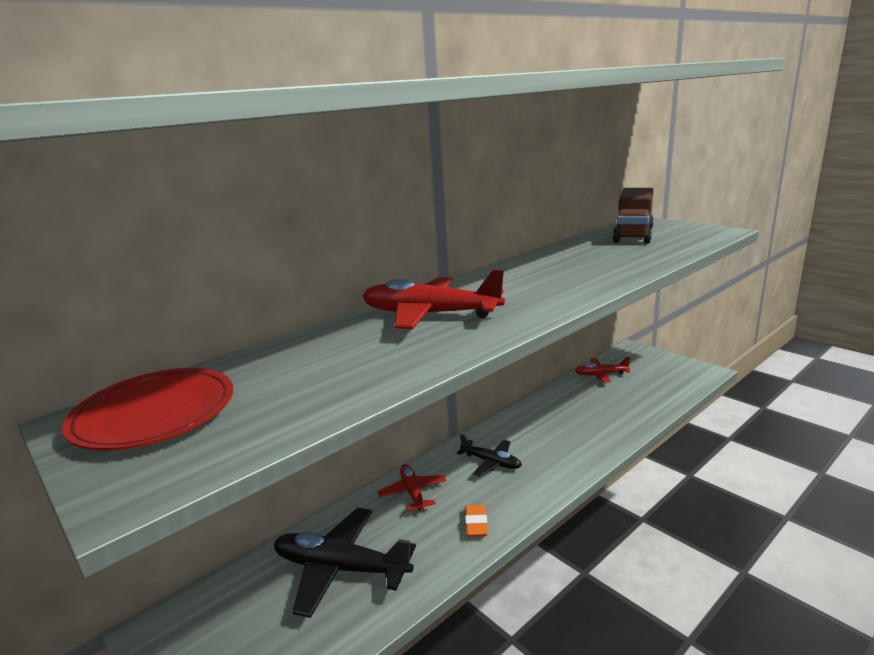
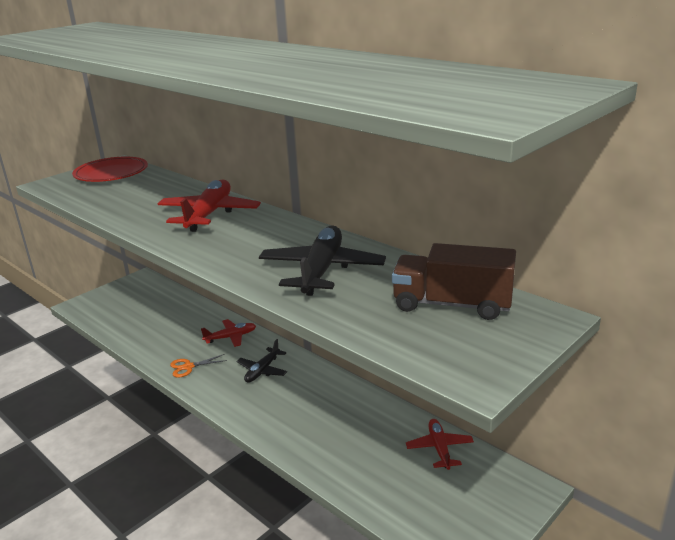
camera: 85 degrees right, 5 degrees up
black plane [274,507,416,618] -> black plane moved to [259,225,386,296]
orange eraser [465,505,488,537] -> orange scissors [170,354,227,378]

